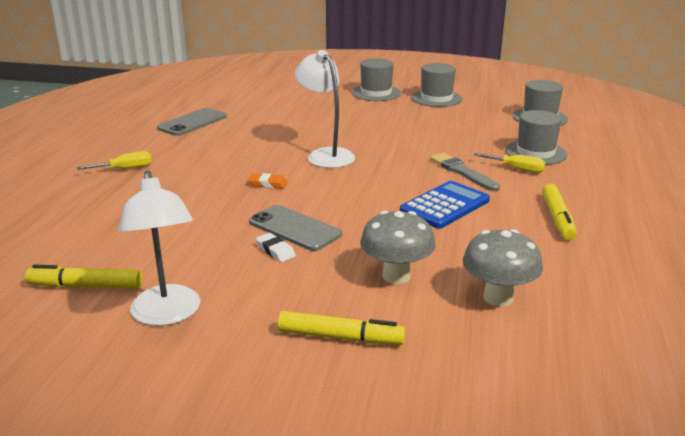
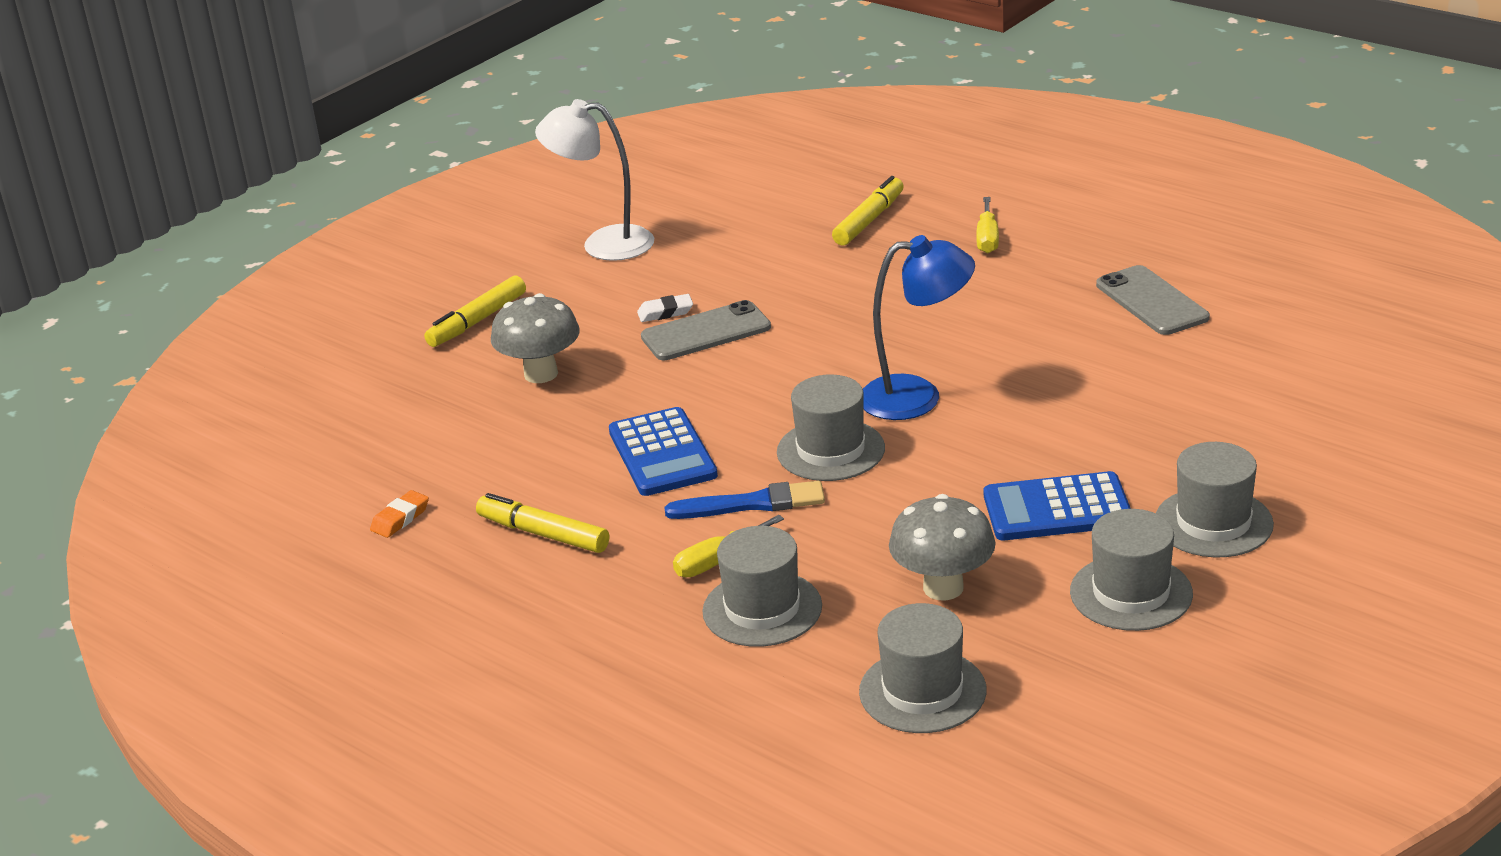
camera: 120 degrees right, 5 degrees up
yellow marker [25,265,142,289] -> yellow marker moved to [832,176,904,245]
orange eraser [248,173,288,189] -> orange eraser moved to [370,490,429,538]
white lamp [295,50,355,168] -> blue lamp [863,235,975,420]
grey brush [430,153,500,191] -> blue brush [664,481,825,519]
grey mushroom [463,229,543,306] -> grey mushroom moved to [889,494,995,600]
none -> grey hat [777,374,885,481]
none -> blue calculator [984,471,1131,540]

